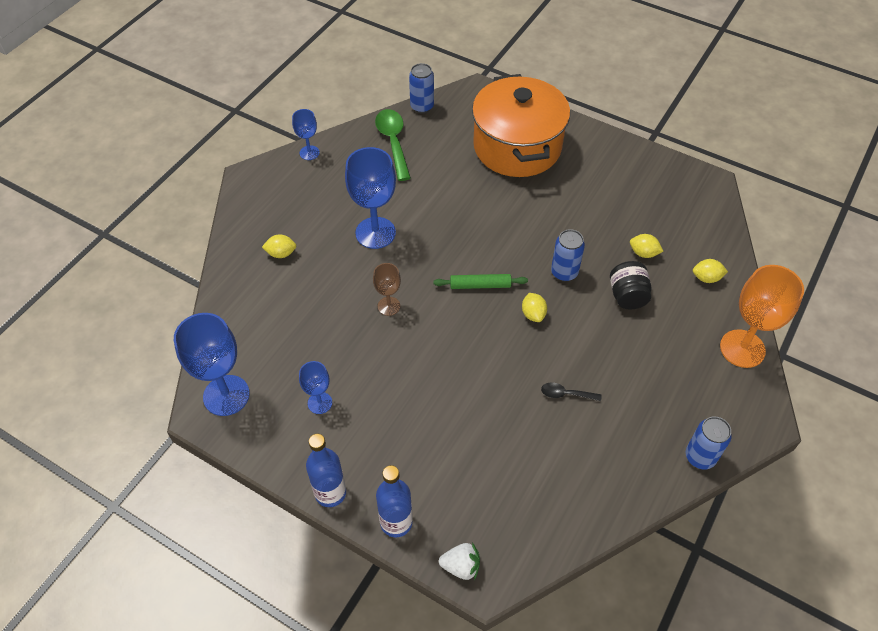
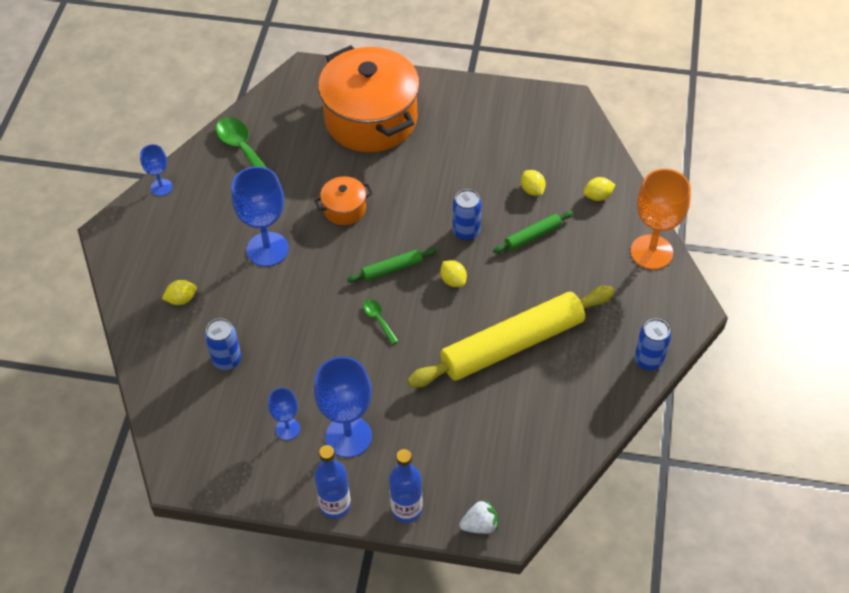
camera: 20 degrees left, 0 degrees up
blue goblet [174,313,250,416] -> blue goblet moved to [314,357,372,458]
brown goblet [373,263,401,316] -> none
blue can [409,63,434,113] -> blue can moved to [205,318,241,370]
black spoon [541,383,601,401] -> yellow rolling pin [407,286,615,388]
black jar [610,261,651,309] -> green rolling pin [493,211,573,253]
yellow lemon [630,234,663,258] -> yellow lemon turned 60 degrees clockwise [521,170,546,196]
none -> orange pot [314,176,373,225]
none -> green spoon [363,299,398,344]

